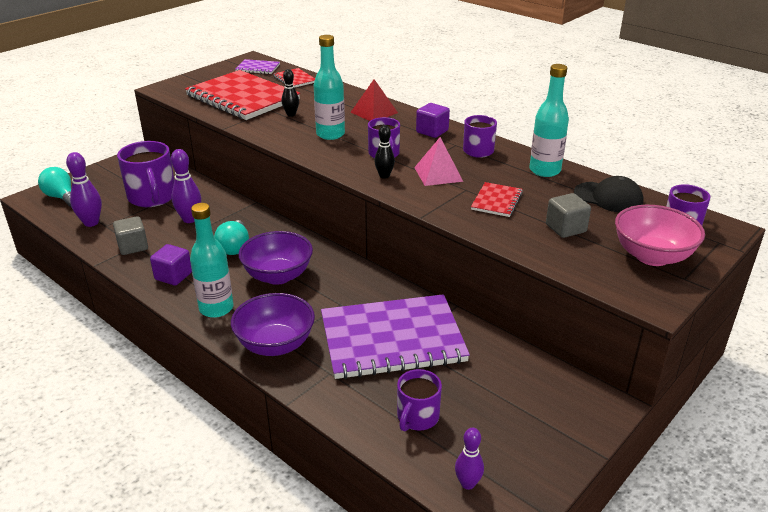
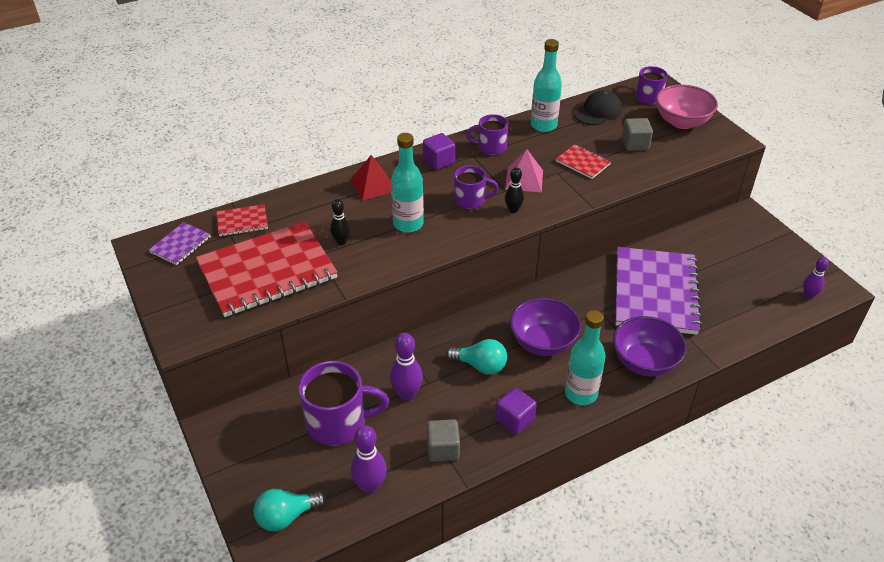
camera: 70 degrees left, 10 degrees up
purple mug [397,369,442,432] -> none

